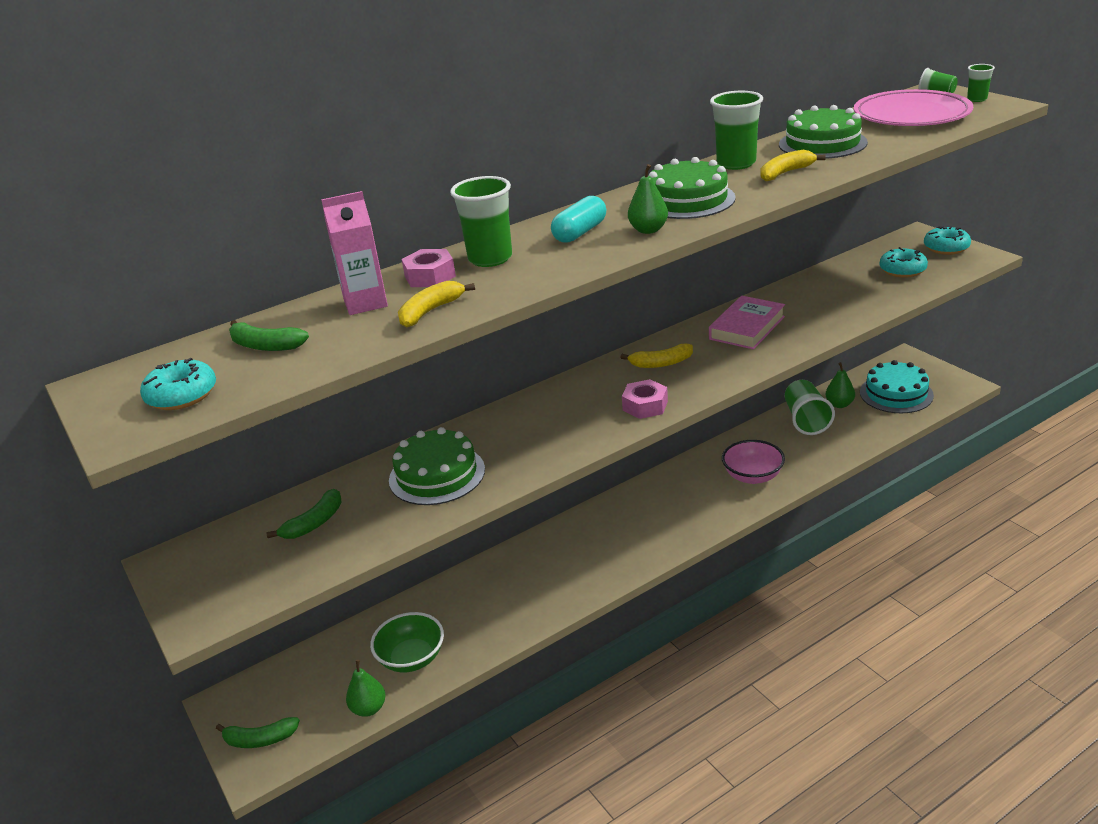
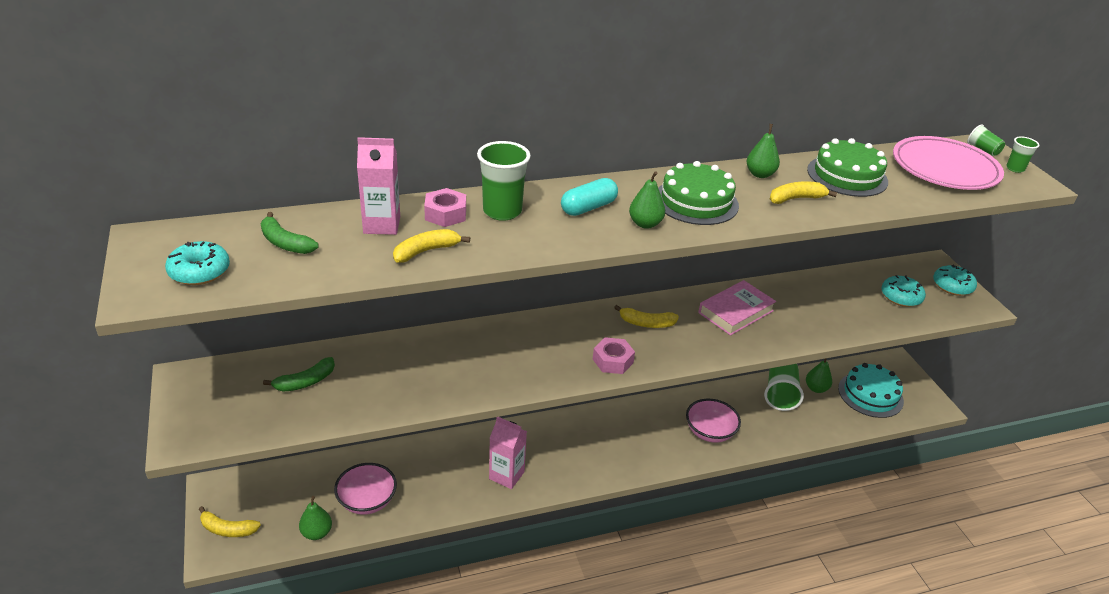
camera: 10 degrees right, 5 degrees up
green banana [216,717,300,748] -> yellow banana [199,506,261,537]
green bowl [370,612,444,672] -> pink bowl [334,463,397,515]
green cake [389,427,485,505] -> none
green cup [710,91,763,170] -> green pear [746,124,780,178]
none -> pink carton [489,417,527,489]

